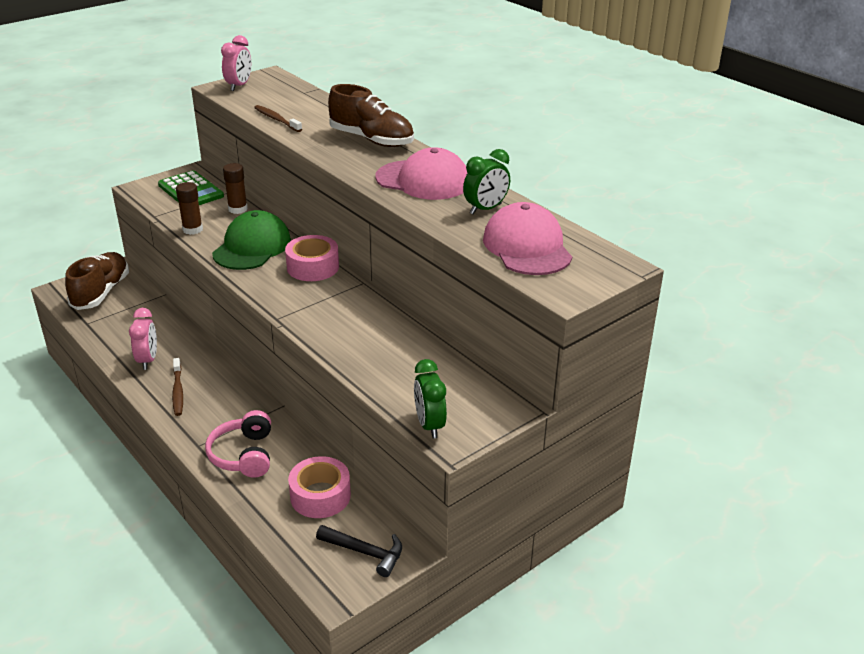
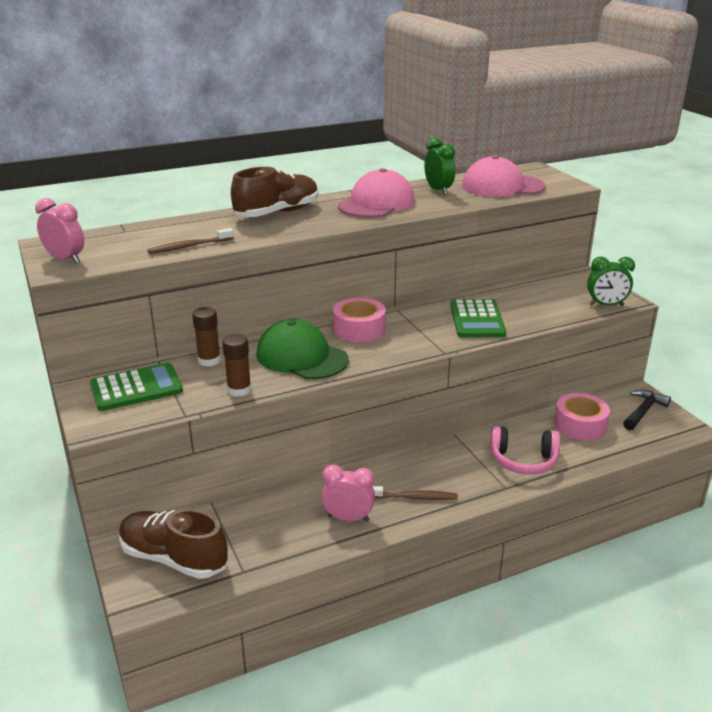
camera: 75 degrees left, 5 degrees down
none -> green calculator [450,299,506,337]

